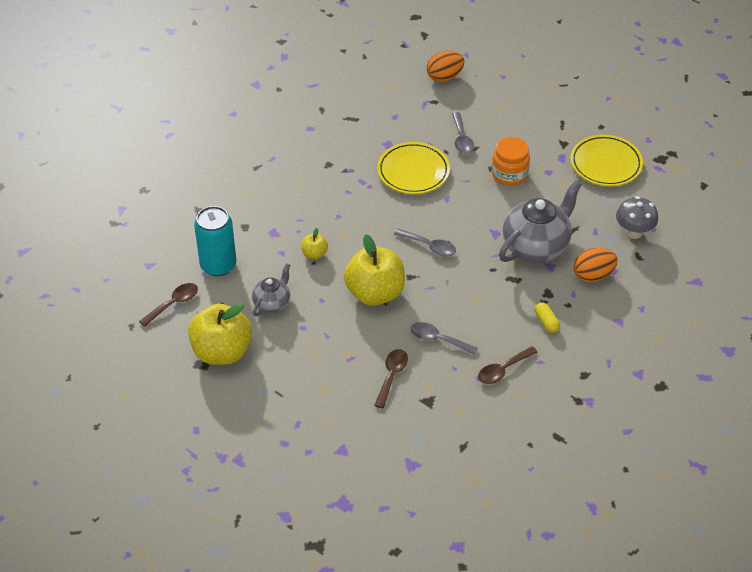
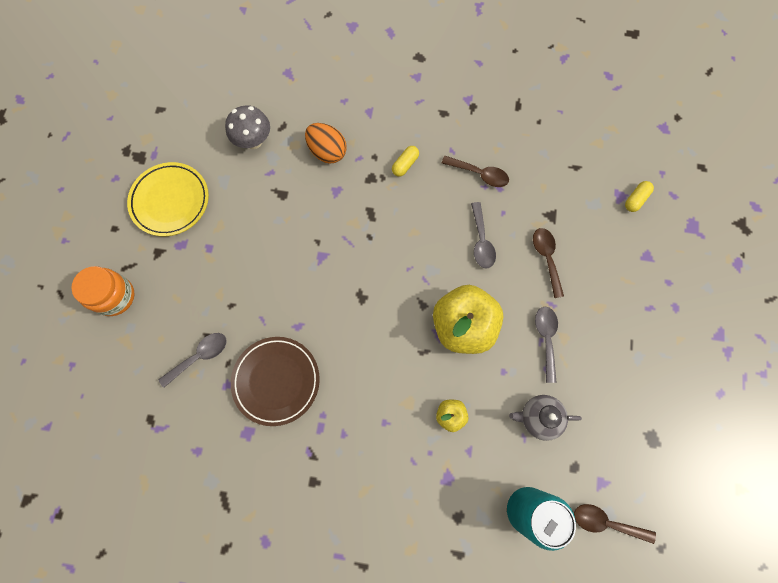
camera: 120 degrees left, 25 degrees up
yellow apple [188,304,252,365] -> none
brown spoon [374,349,408,408] -> brown spoon turned 90 degrees clockwise [533,228,564,298]
yellow plate [377,142,450,194] -> brown plate [231,337,320,426]
grey spoon [394,229,456,257] -> grey spoon moved to [535,307,558,383]
orange egg [427,51,464,82] -> none
orange jar [492,137,530,186] -> orange jar moved to [71,266,135,316]
grey teapot [499,180,582,263] -> none
none -> yellow capsule [625,181,654,212]

